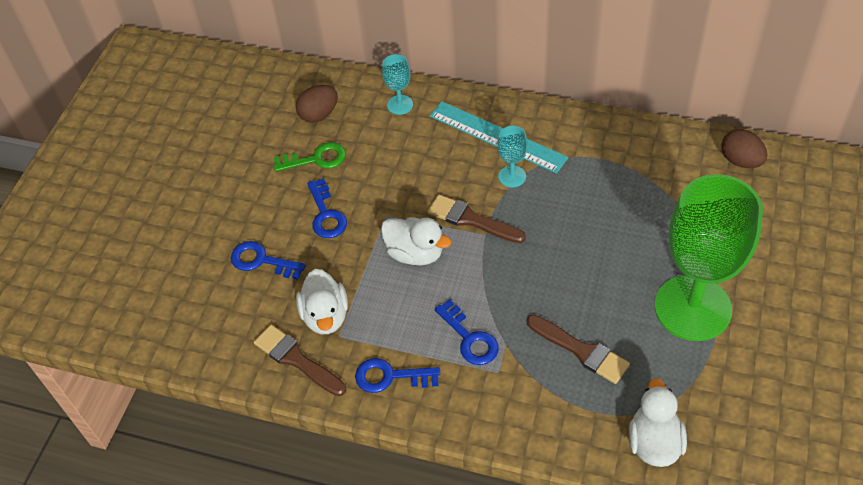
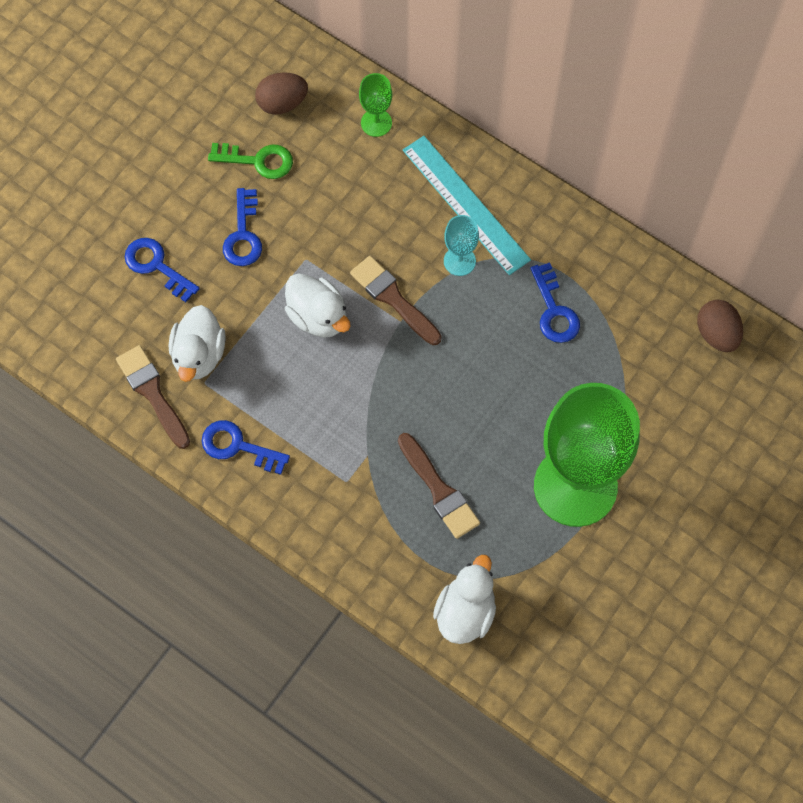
camera: 15 degrees right, 15 degrees up
turquoise goblet [382,54,413,115] -> green goblet [359,73,392,137]
blue key [435,299,499,365] -> blue key moved to [530,262,580,343]

